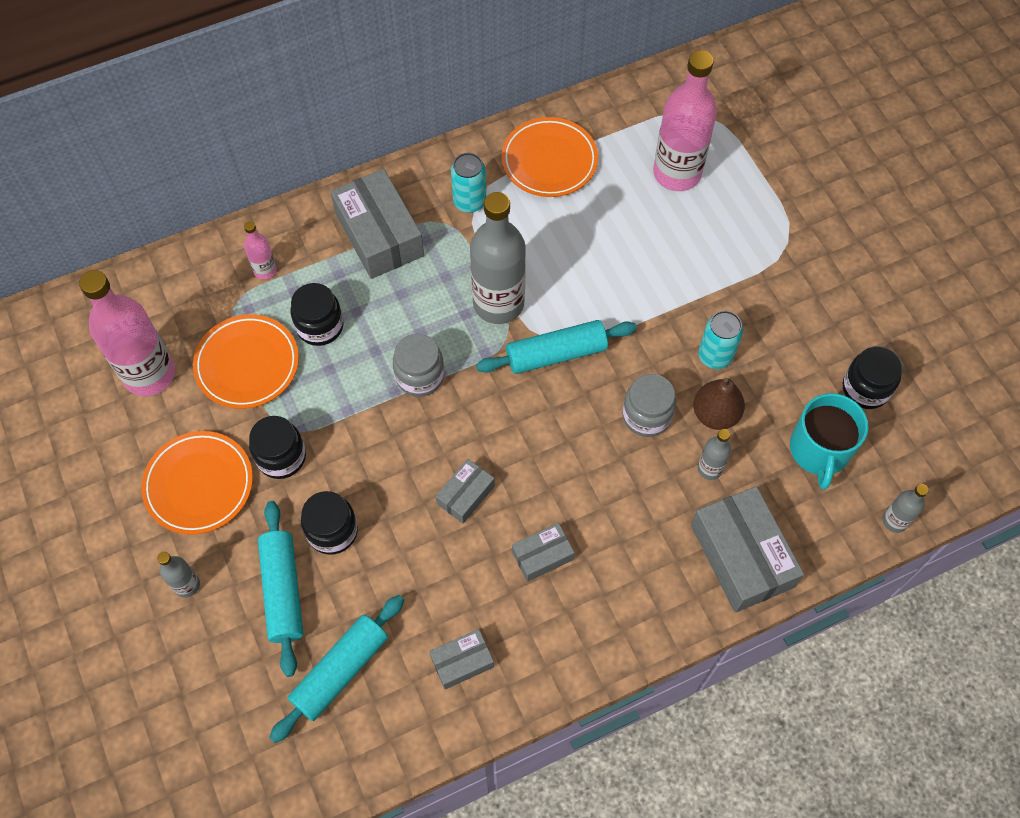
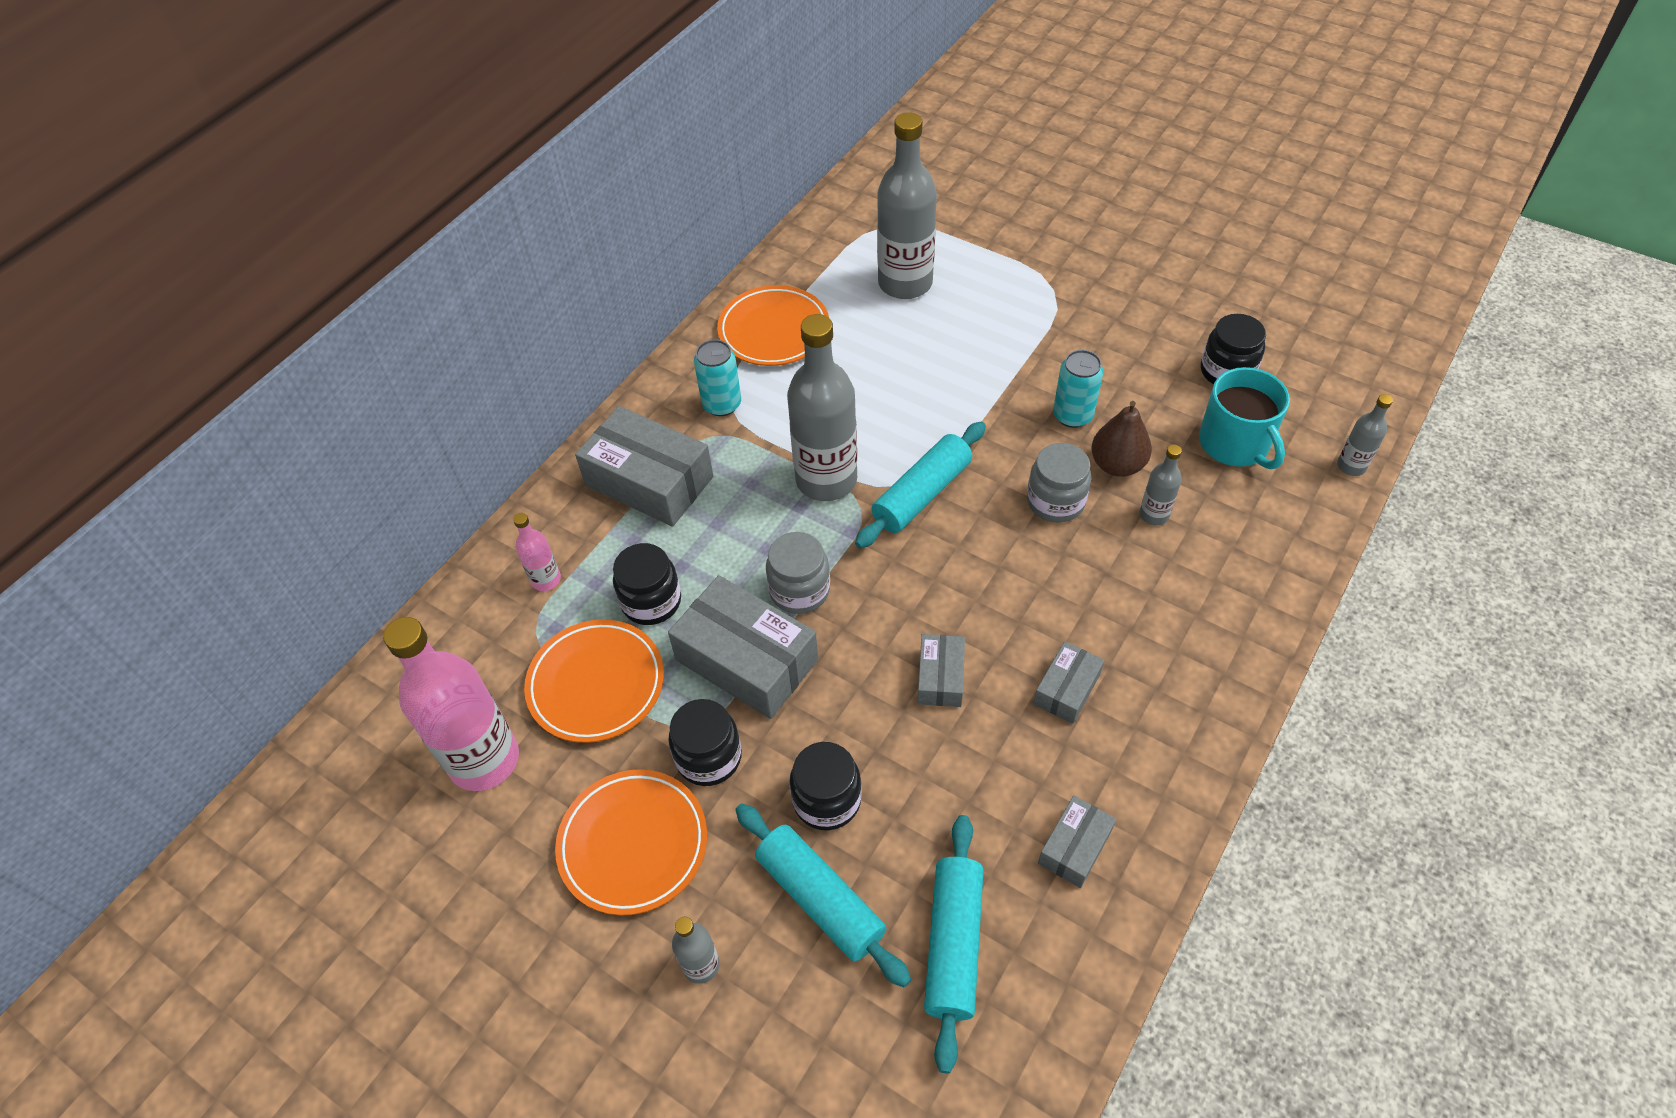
camera: 30 degrees left, 10 degrees down
pink bottle [653,50,717,191] -> grey bottle [877,112,937,299]
grey box [691,486,804,613] -> grey box moved to [668,575,818,719]

